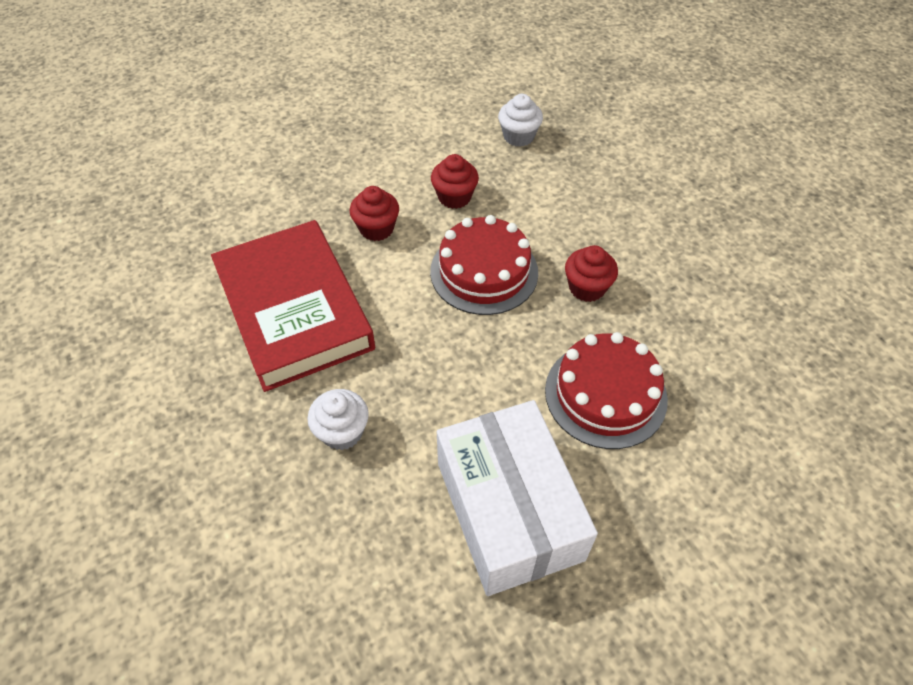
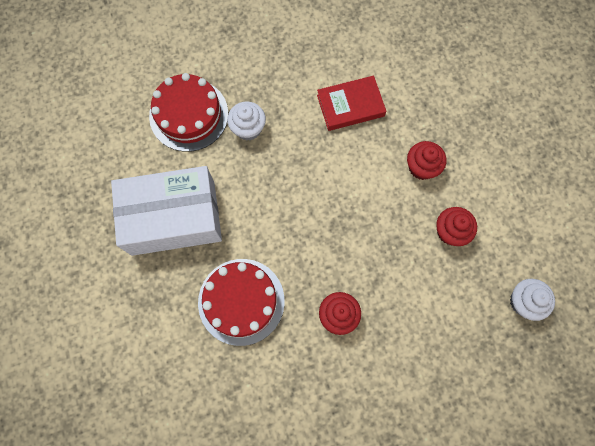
camera: 100 degrees right, 20 degrees up
red book [211,220,375,392] -> red book [317,76,386,131], size x0.53
red cake [430,215,538,315] -> red cake moved to [149,73,228,152]

